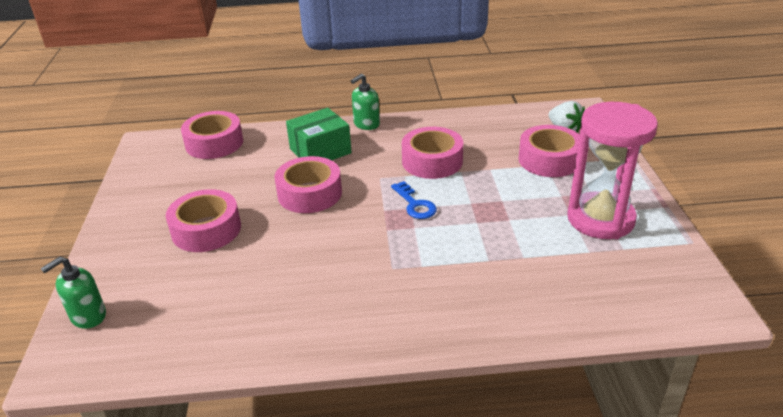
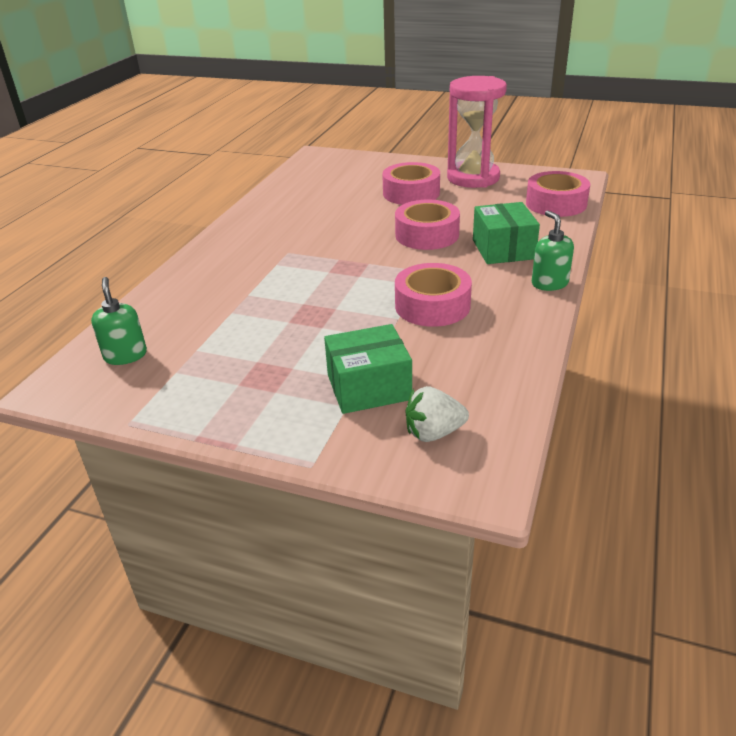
camera: 115 degrees right, 0 degrees up
green soap dispenser [40,256,106,329] -> green soap dispenser moved to [91,277,147,365]
blue key [391,181,437,219] -> none
pink tape [519,125,579,177] -> green box [324,324,412,414]
pink hourglass [567,102,658,239] -> pink hourglass moved to [447,76,507,188]

